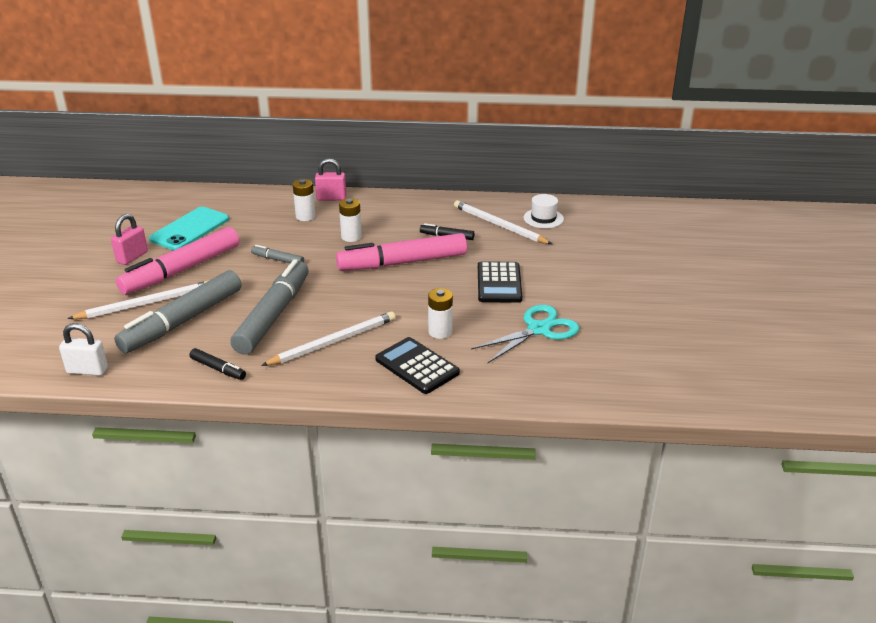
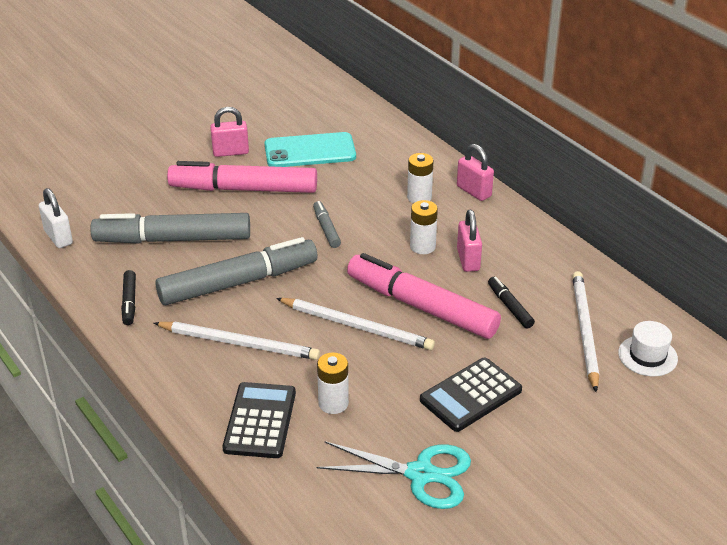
camera: 50 degrees right, 5 degrees up
white pencil [68,281,208,319] -> white pencil moved to [276,298,435,350]
none -> pink padlock [457,210,482,272]

